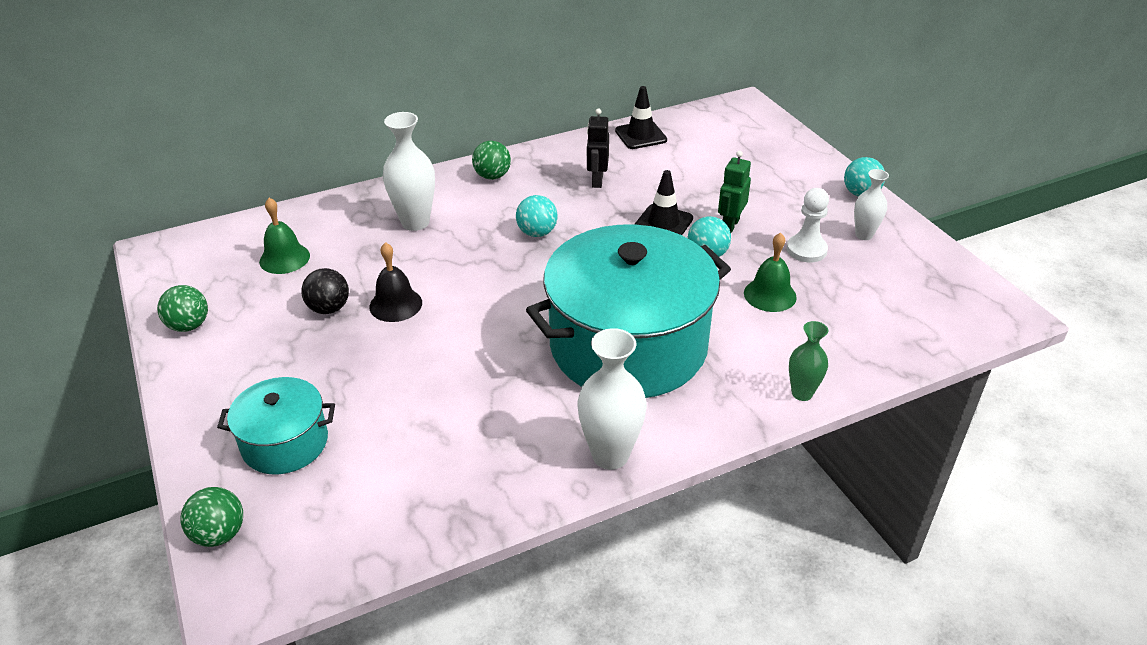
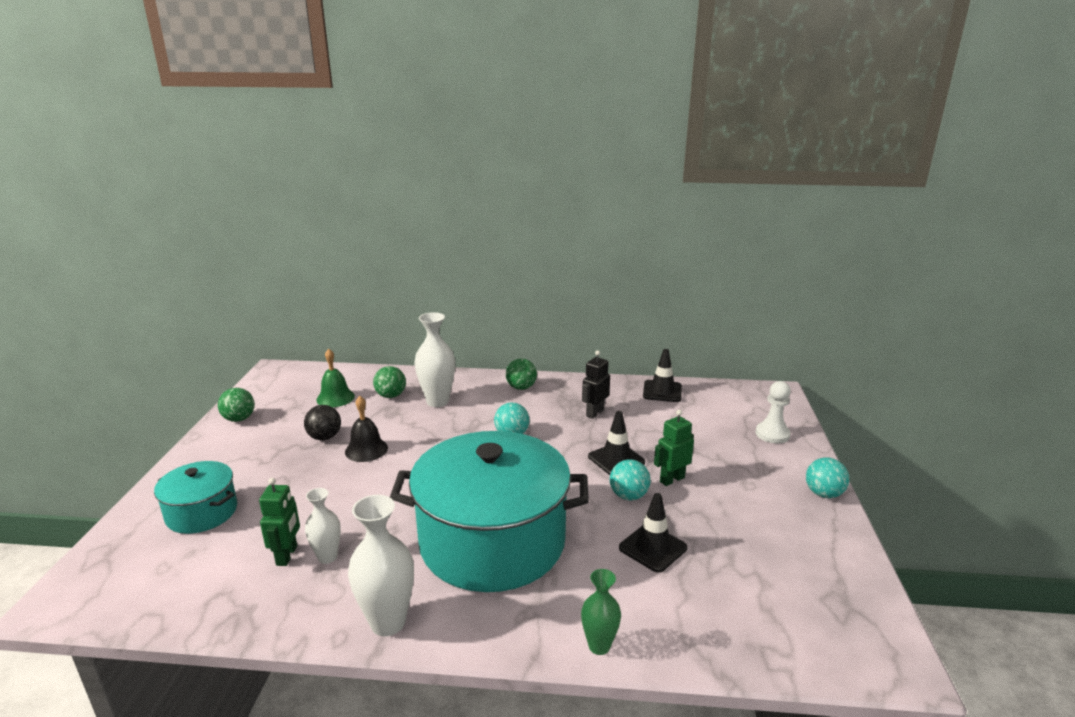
camera: 30 degrees right, 15 degrees down
green ball [180,487,243,547] -> green ball moved to [373,366,406,398]
green bell [744,232,797,312] -> black traffic cone [619,493,687,573]
white pawn [787,188,829,262] -> white pawn moved to [755,381,791,443]
white vase [854,169,889,240] -> white vase moved to [305,488,341,564]
none -> green robot [259,478,300,566]

